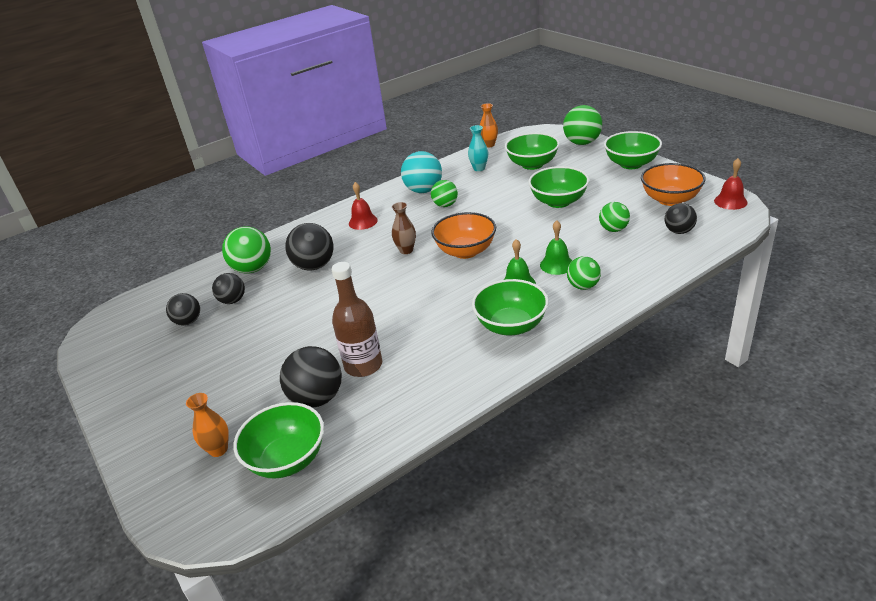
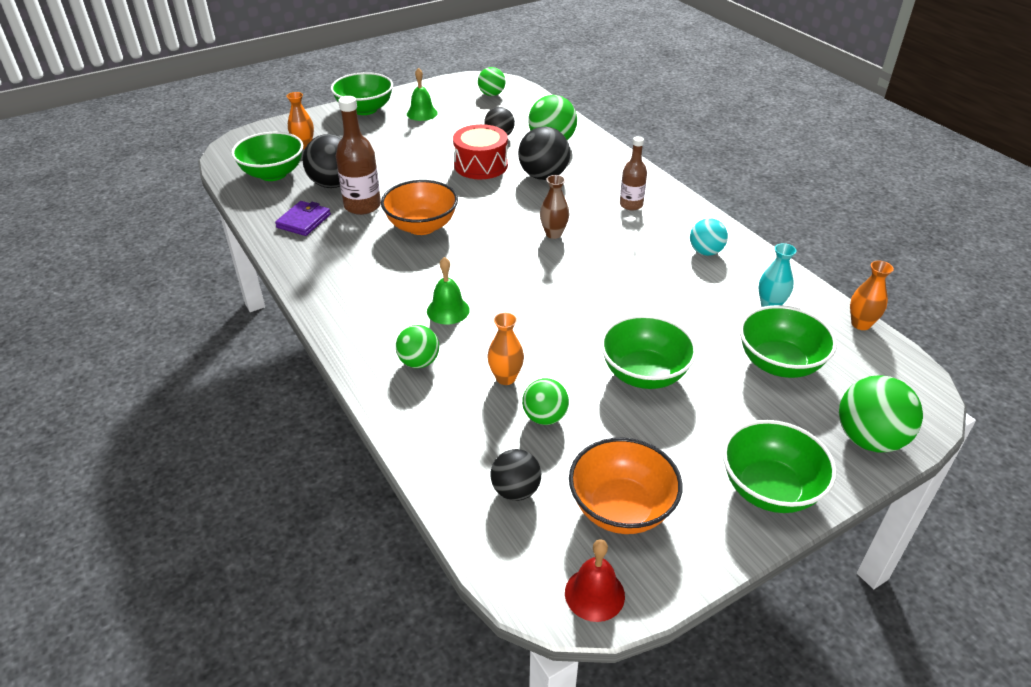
camera: 90 degrees right, 5 degrees up
black ball [166,293,200,326] -> none
red bell [349,182,378,230] -> brown bottle [620,136,647,210]
turquoise ball [401,151,442,193] -> turquoise ball [690,218,728,256], size x0.63
green ball [431,180,458,207] -> green ball moved to [478,67,506,96]
orange bowl [431,212,496,259] -> orange bowl moved to [381,180,458,235]
green bowl [472,279,549,335] -> green bowl moved to [331,72,393,115]
green bell [540,220,572,275] -> green bell moved to [407,68,438,121]
none -> purple wallet [275,201,331,236]
none -> red drum [453,124,508,179]
none -> orange vase [487,312,524,385]

